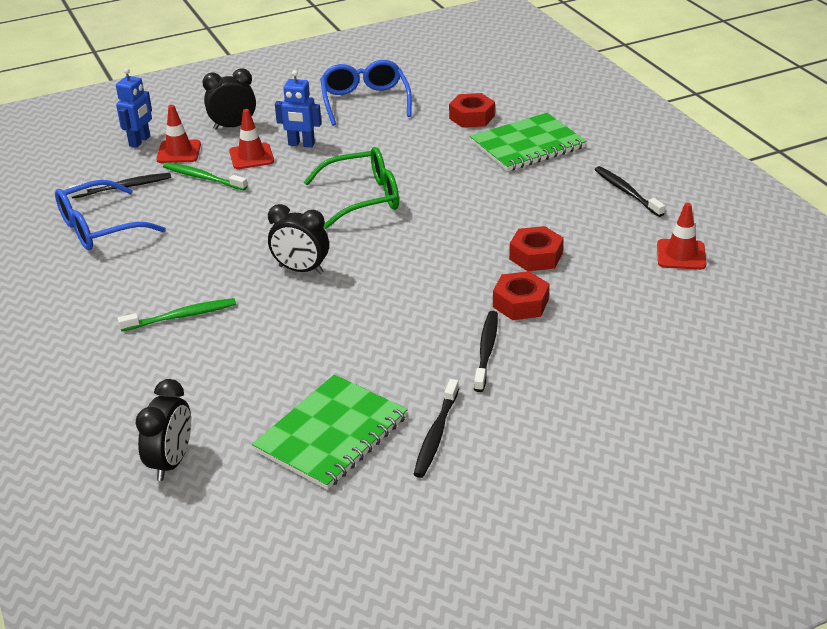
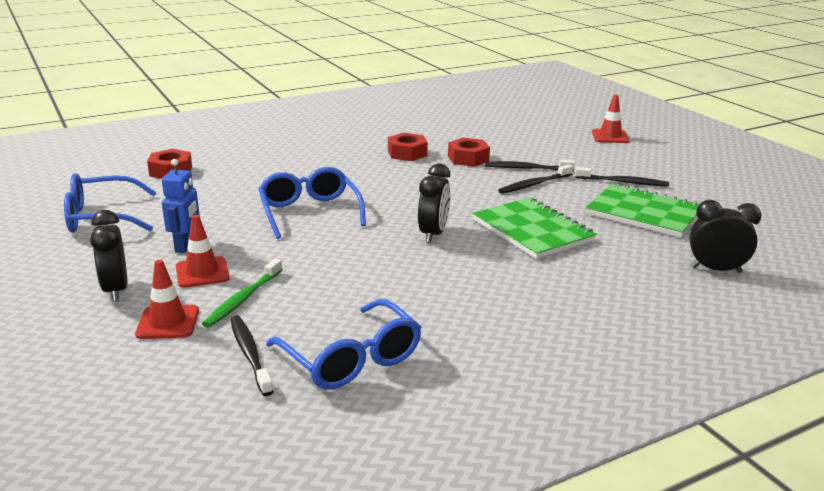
camera: 95 degrees left, 10 degrees down
blue robot [116,68,152,148] -> none
green toothbrush [118,298,236,331] -> none
green glasses [304,147,399,229] -> blue glasses [258,167,366,239]
green notebook [470,113,587,172] -> green notebook moved to [473,197,597,259]
black toothbrush [595,166,665,217] -> black toothbrush moved to [498,164,573,194]
red traffic cone [657,203,706,270] -> red traffic cone moved to [592,95,630,143]

